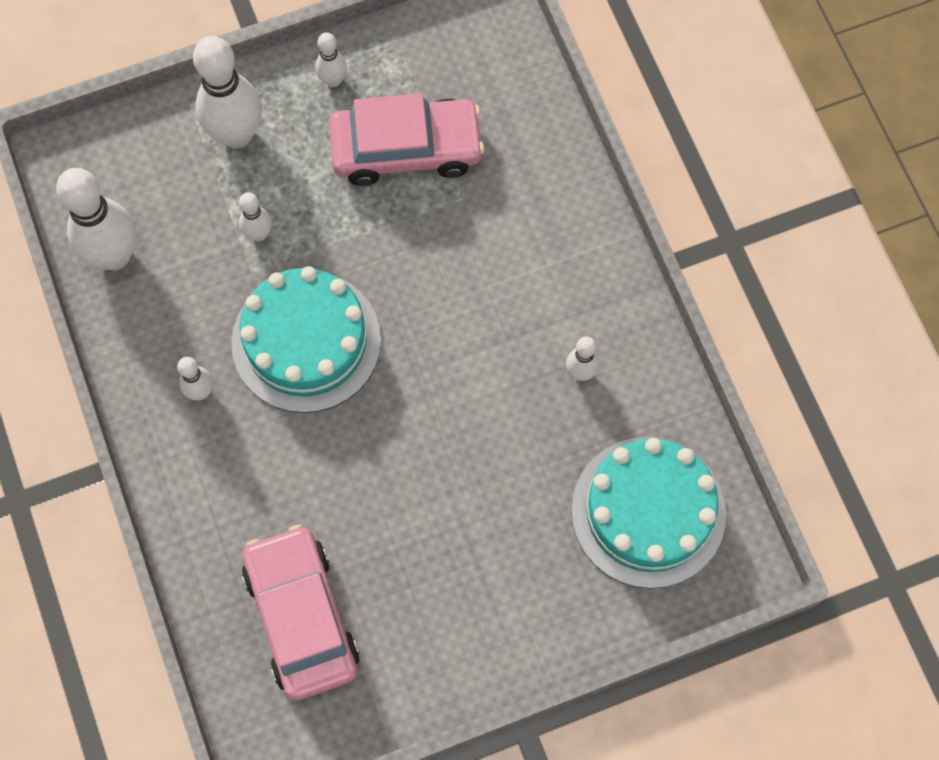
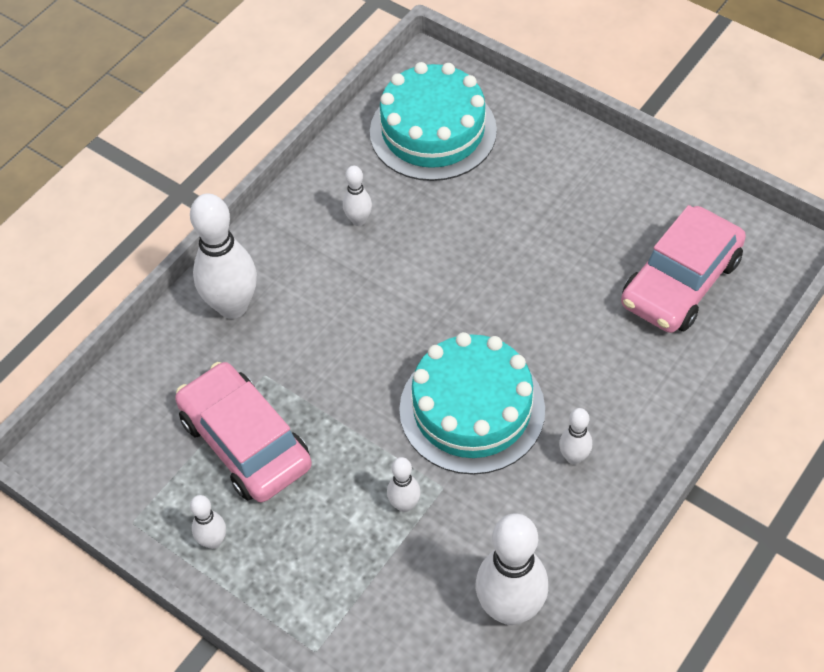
camera: 120 degrees left, 15 degrees down
white bowling pin [193,36,262,148] -> white bowling pin moved to [190,193,257,319]

